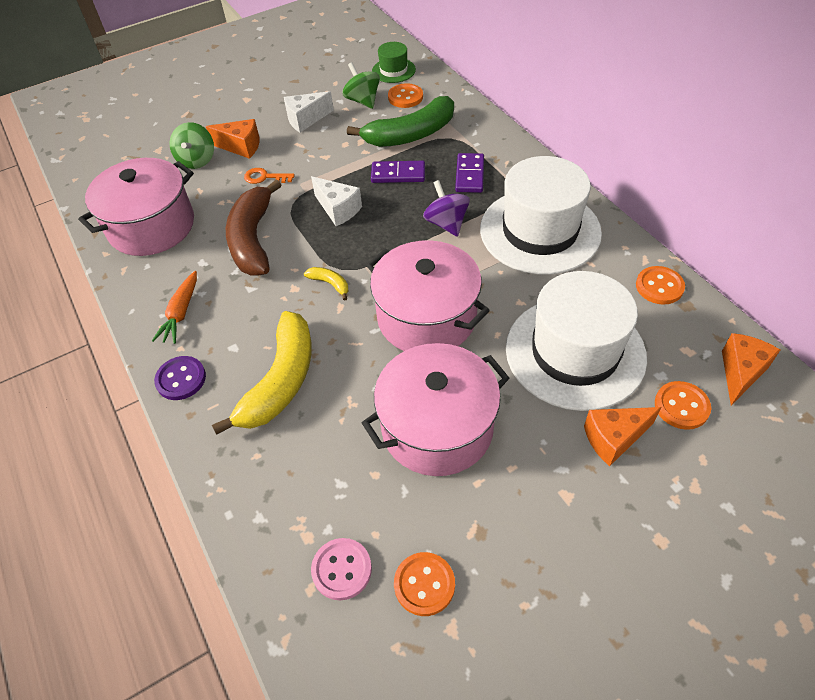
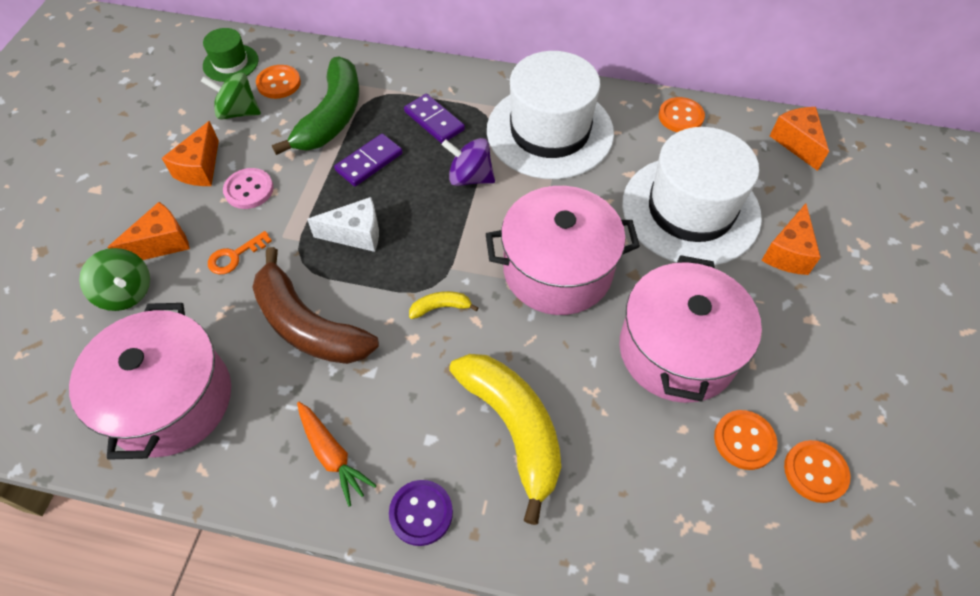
camera: 50 degrees left, 5 degrees up
white cheese [284,91,334,132] -> orange cheese [162,121,219,186]
pink button [311,538,372,600] -> pink button moved to [223,168,274,209]
orange button [655,381,711,430] -> orange button moved to [714,410,777,470]

